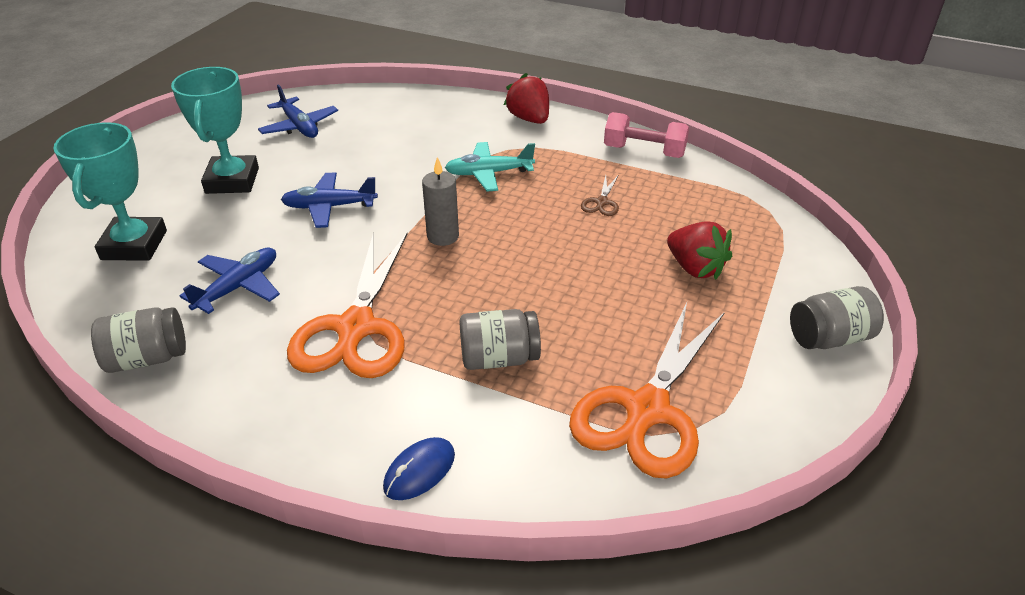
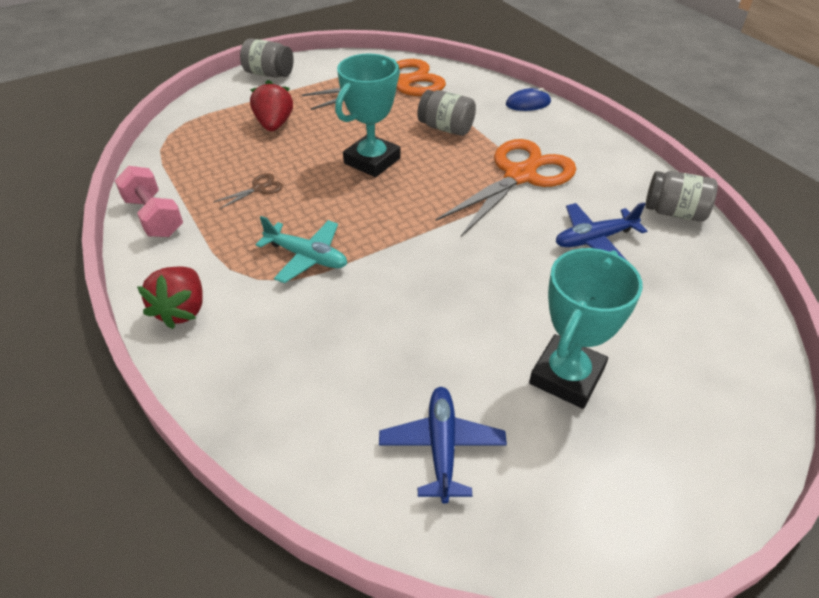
camera: 145 degrees left, 5 degrees up
turquoise trophy [53,122,167,261] -> turquoise trophy moved to [335,54,401,177]
blue plane [281,172,378,228] -> none
grey candle [422,157,459,246] -> none

